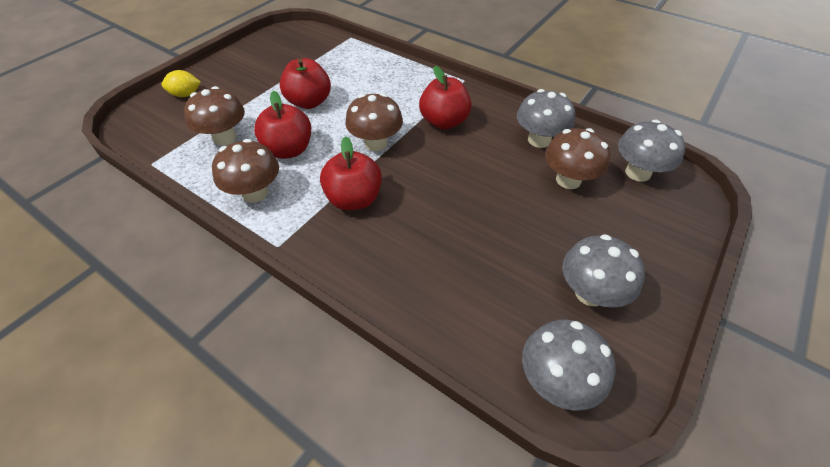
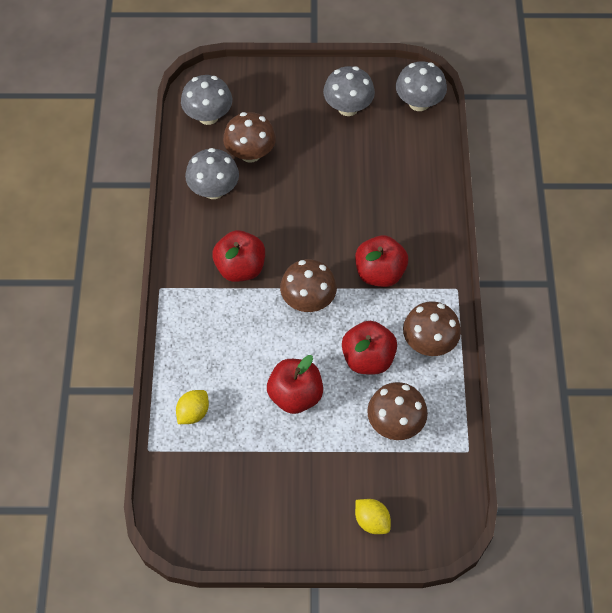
camera: 125 degrees left, 10 degrees up
none -> yellow lemon [176,390,209,424]

